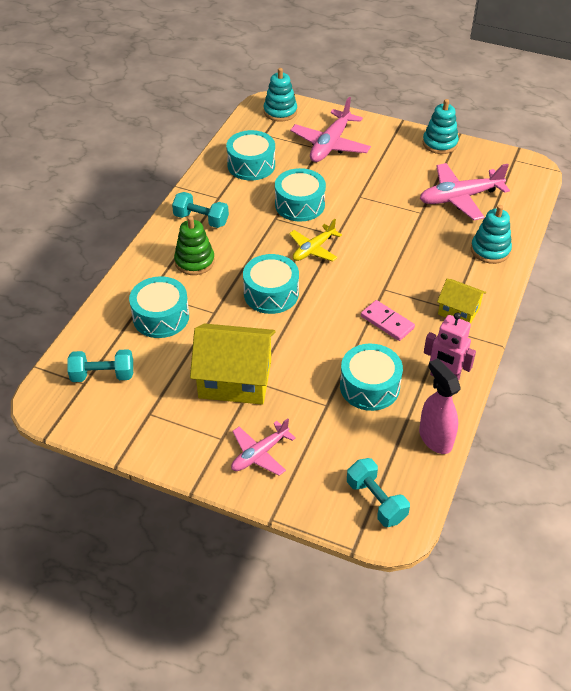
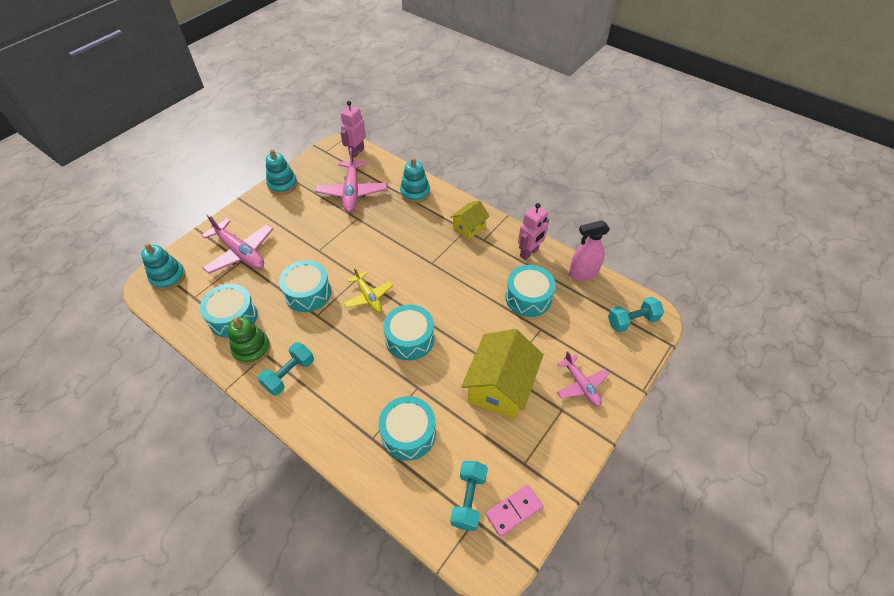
camera: 75 degrees left, 5 degrees up
green stacking toy [174,216,215,275] -> green stacking toy moved to [228,317,271,365]
pink domino [361,300,415,341] -> pink domino moved to [486,485,543,537]
none -> pink robot [340,101,366,158]

